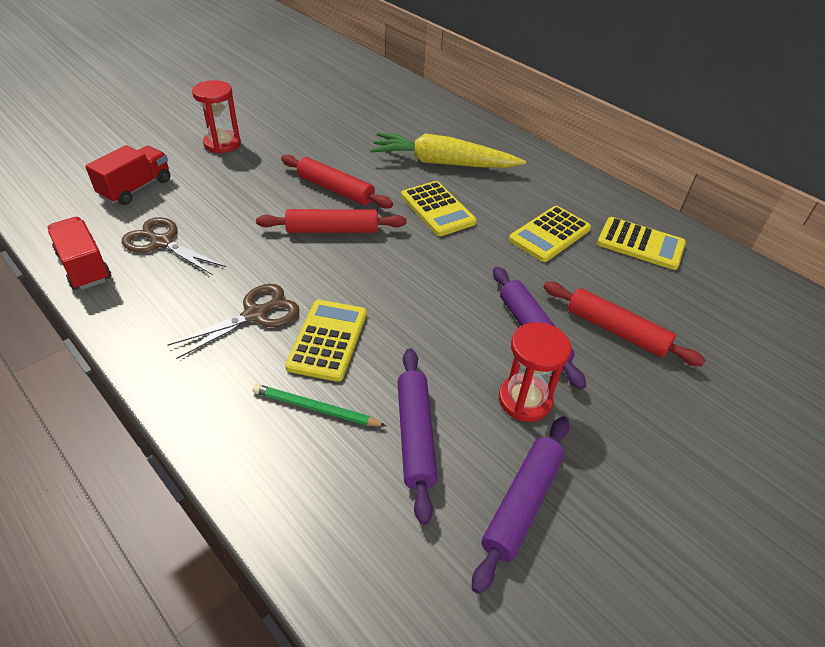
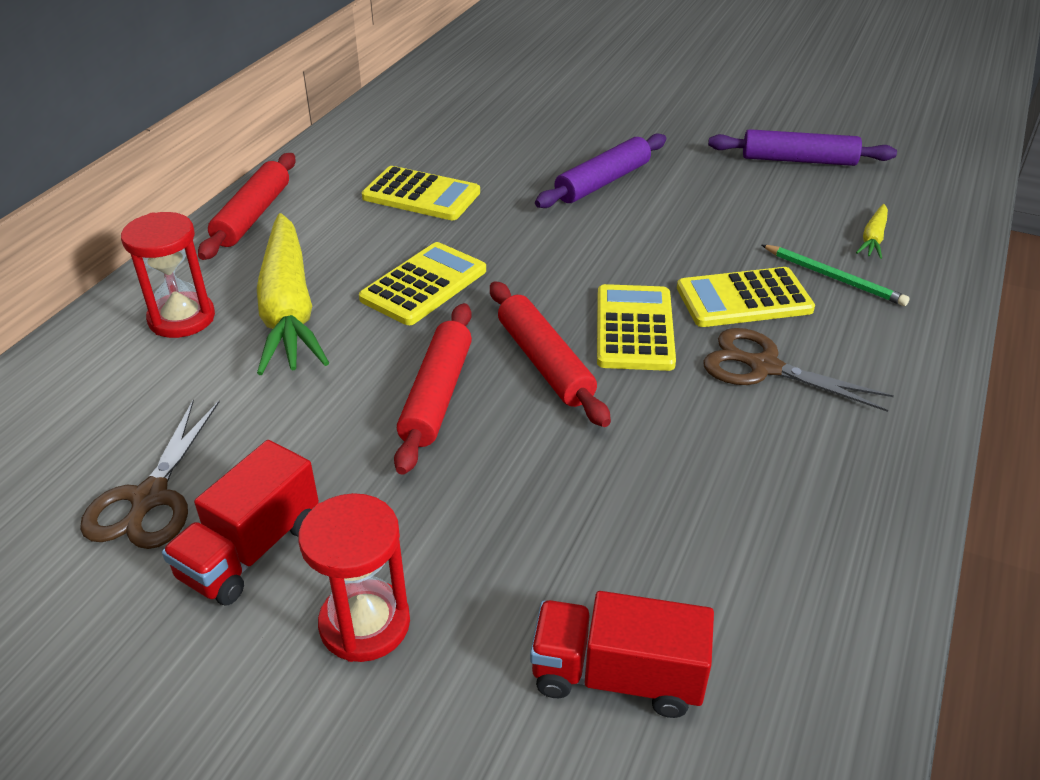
camera: 110 degrees left, 5 degrees down
red truck [47,217,111,290] -> red truck moved to [162,440,319,606]
brown scissors [121,217,226,275] -> brown scissors moved to [80,400,220,549]
green pencil [253,384,386,426] -> green pencil turned 45 degrees counterclockwise [762,245,909,306]
purple rolling pin [397,348,438,525] -> none
red hourglass [499,322,571,422] -> red hourglass moved to [121,212,215,338]
red rolling pin [543,282,706,366] -> red rolling pin moved to [198,153,296,260]
yellow calculator [597,217,686,270] -> yellow calculator moved to [597,284,676,371]
none -> yellow carrot [856,204,888,259]

